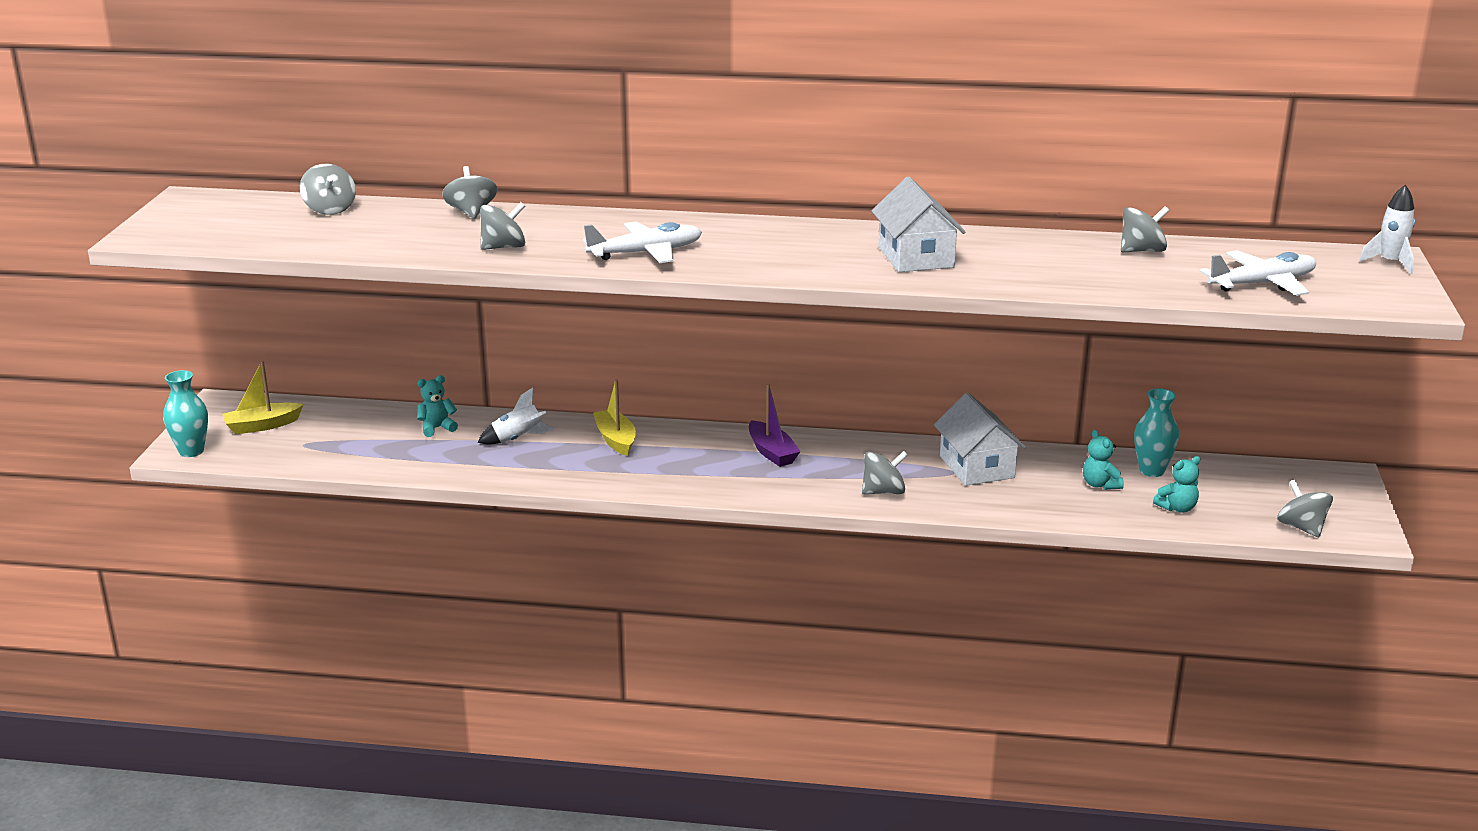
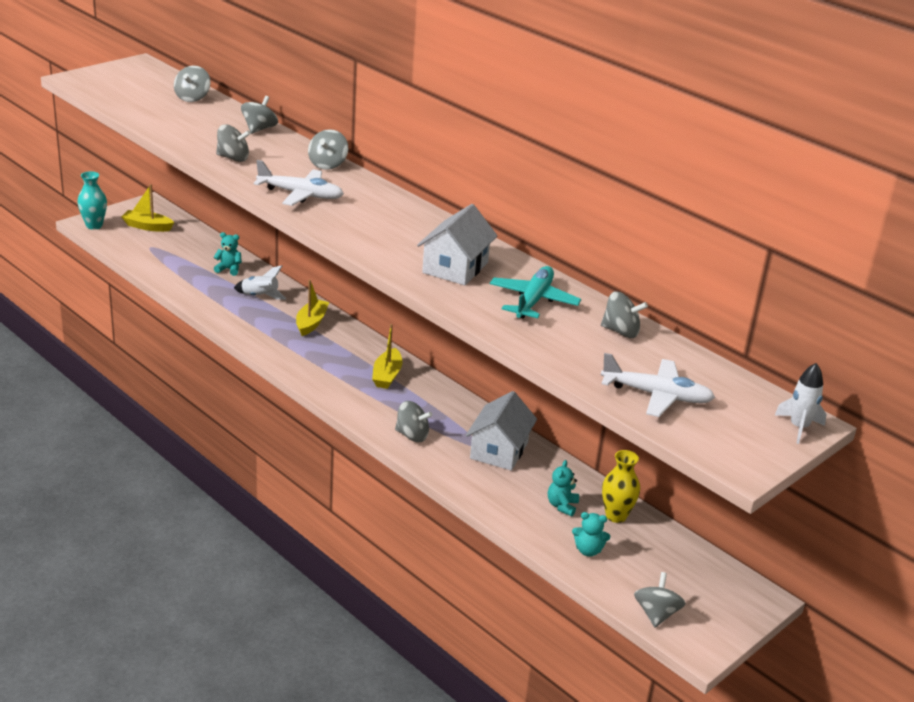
camera: 35 degrees right, 5 degrees up
purple boat [749,384,801,467] -> yellow boat [372,324,403,389]
turquoise vase [1134,388,1179,477] -> yellow vase [602,450,640,523]
none -> grey spinning top [308,129,348,170]
none -> turquoise plane [490,266,581,319]

